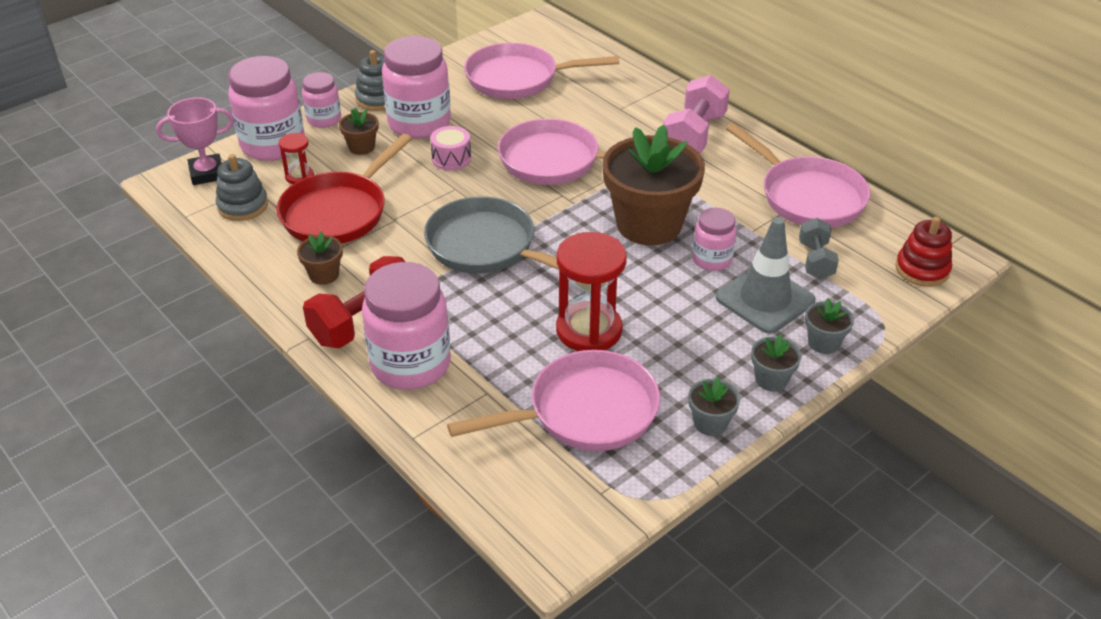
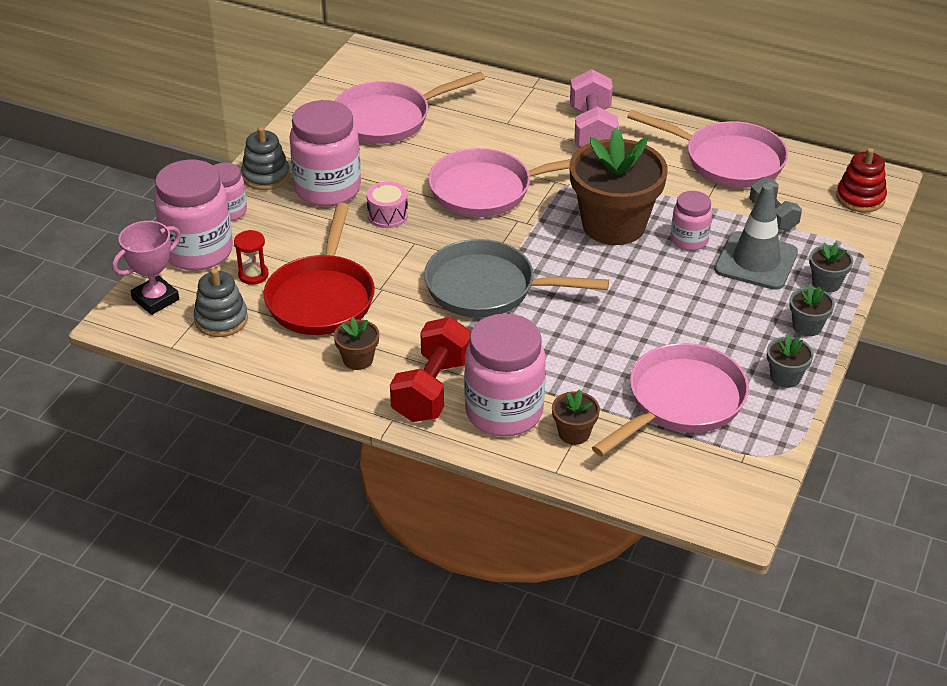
camera: 25 degrees left, 0 degrees up
brown flower pot [339,108,378,155] -> brown flower pot moved to [552,389,600,445]
red hourglass [556,232,627,351] -> none

